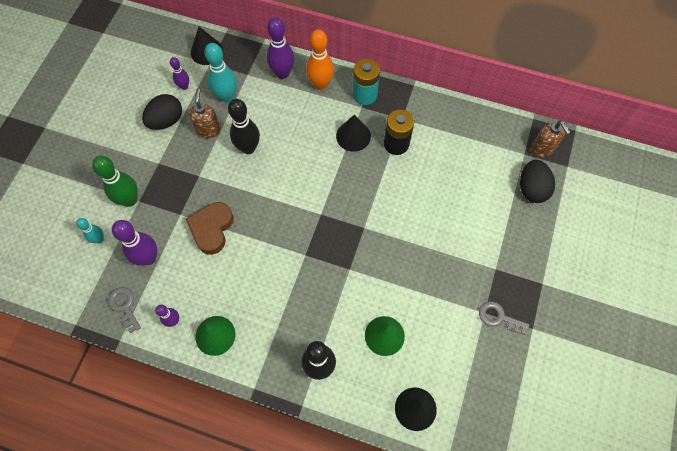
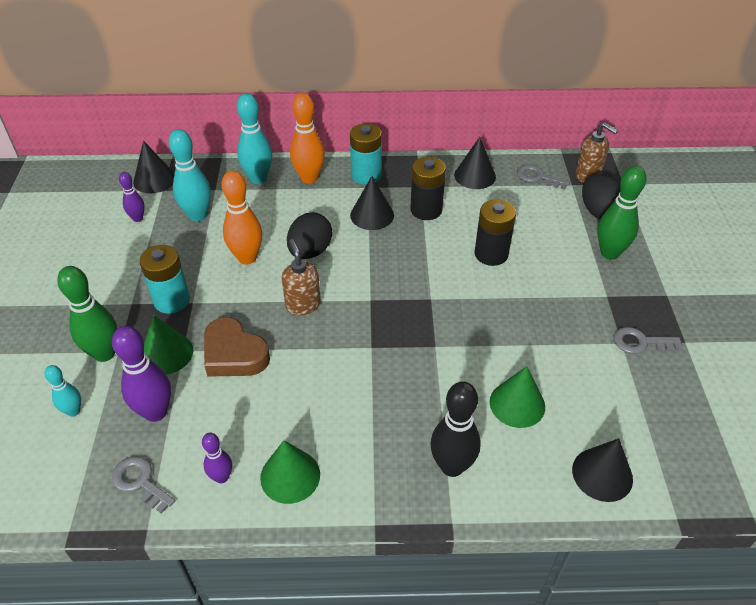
camera: 20 degrees left, 20 degrees down
black egg [142,94,182,130] -> black egg moved to [287,212,332,259]
brown heart [186,202,234,255] -> brown heart turned 45 degrees counterclockwise [204,317,270,377]
brown soap dispenser [189,89,221,138] -> brown soap dispenser moved to [282,239,321,315]
black bowling pin [228,99,260,154] -> orange bowling pin [221,170,262,265]
purple bowling pin [267,17,294,79] -> turquoise bowling pin [237,93,272,184]
none -> turquoise battery [139,245,190,314]
none -> green cone [144,315,193,375]
none -> black cone [454,137,496,189]
none -> black battery [475,199,516,266]
none -> grey key [517,164,570,189]
none -> green bowling pin [597,166,647,260]

